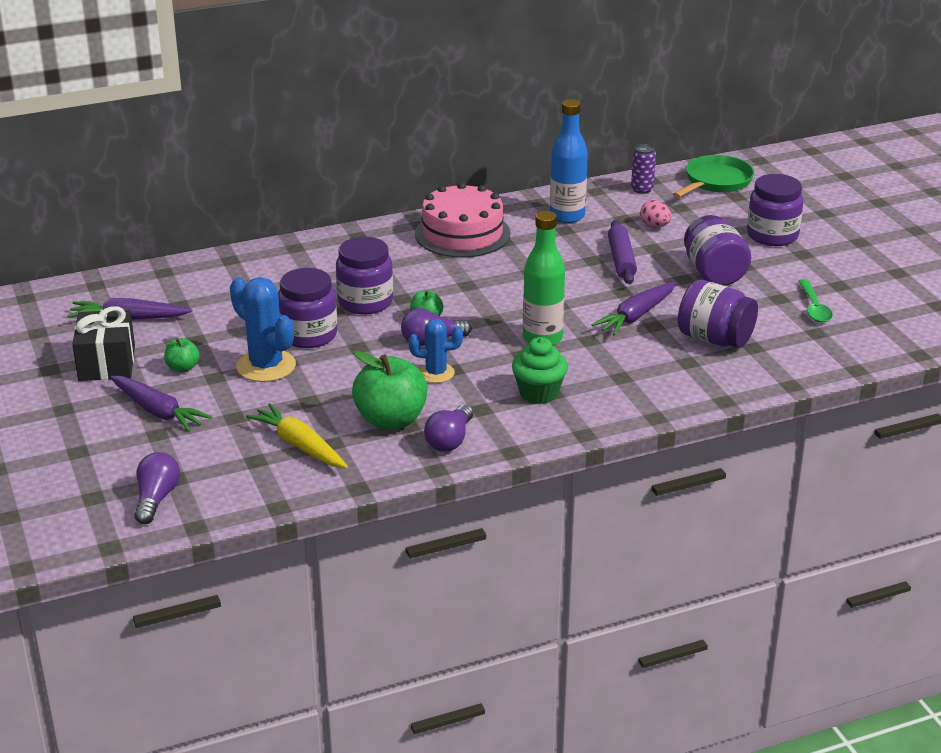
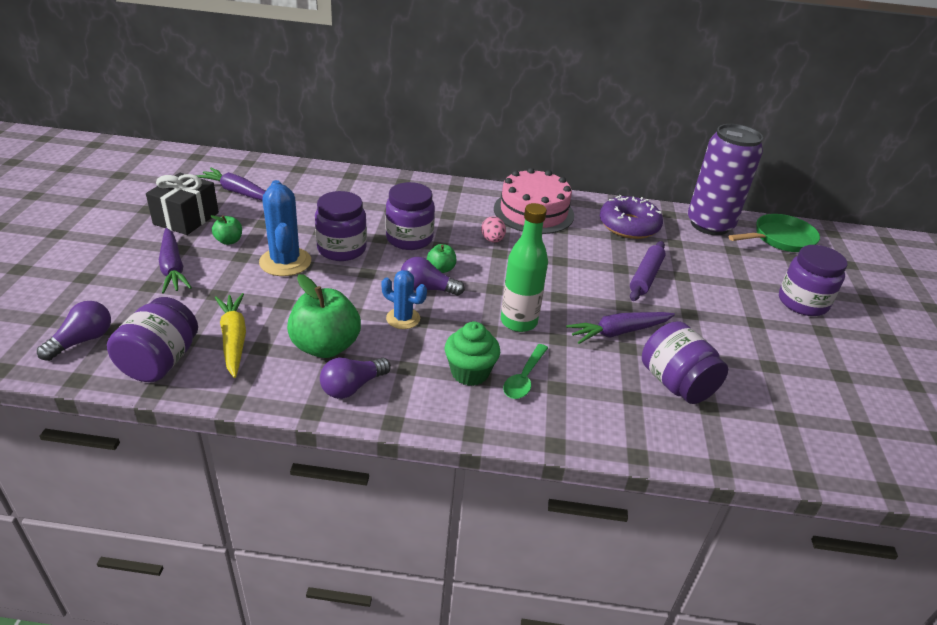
camera: 25 degrees right, 5 degrees up
blue bottle [550,99,588,223] -> purple donut [600,195,663,239]
purple can [631,144,656,194] -> purple can [688,124,763,235], size x2.45
pink egg [640,200,671,227] -> pink egg moved to [481,216,506,243]
purple jar [684,215,751,286] -> purple jar moved to [107,297,198,382]
green spoon [798,279,833,322] -> green spoon moved to [503,344,548,399]

